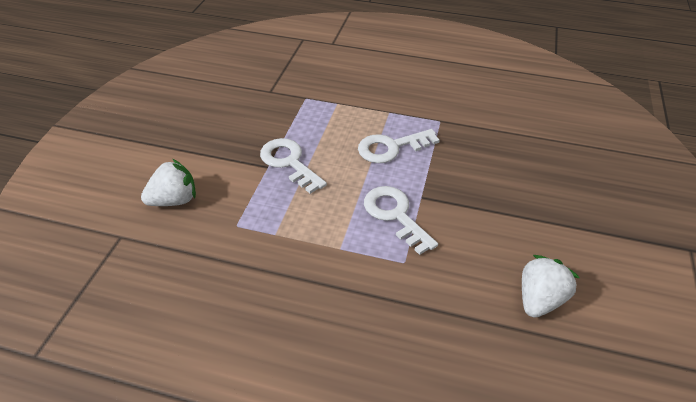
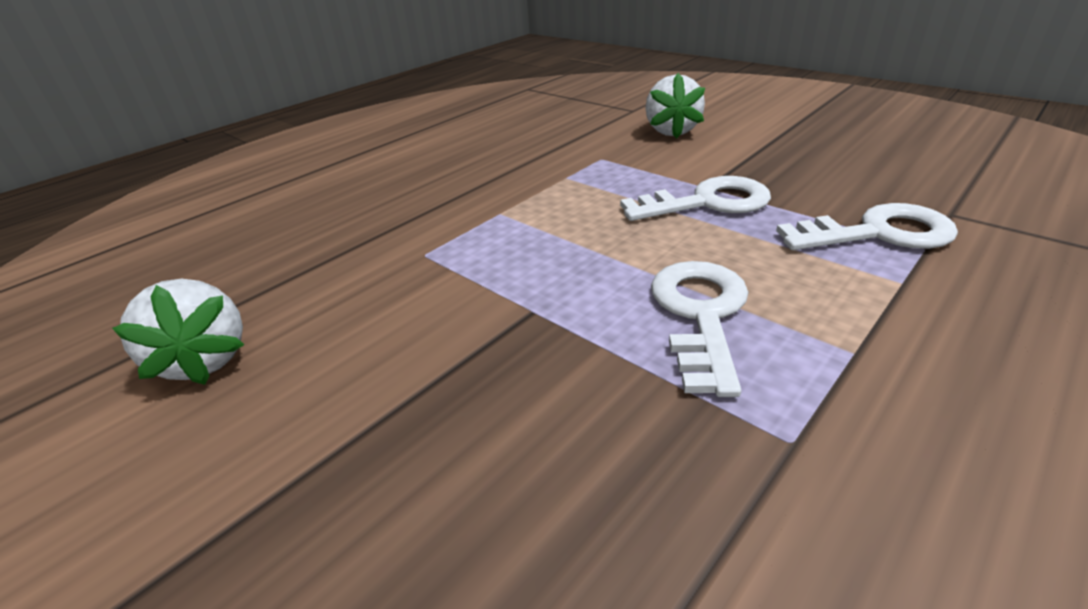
camera: 120 degrees right, 10 degrees down
white key [364,186,438,255] -> white key moved to [776,203,958,250]

